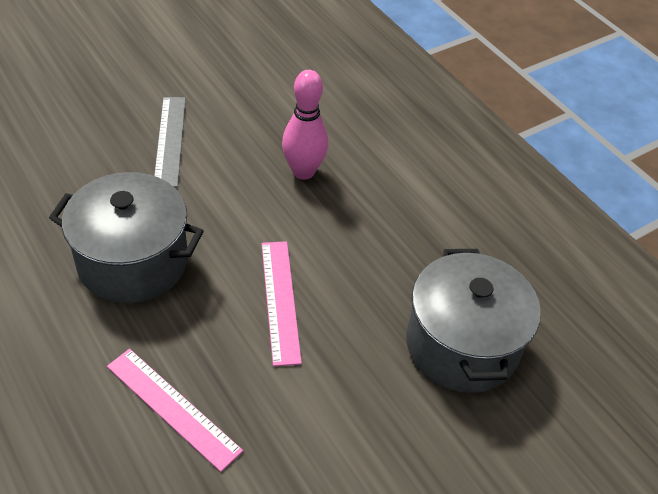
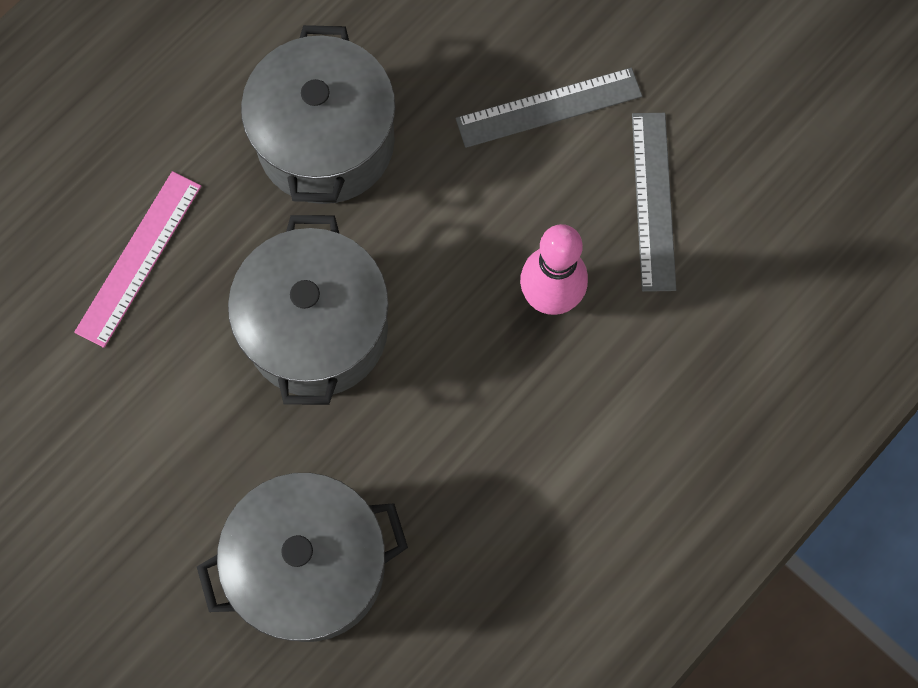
camera: 80 degrees right, 25 degrees up
pink ruler [261,241,302,366] -> grey pot [228,215,389,405]
none -> grey ruler [632,113,676,292]

